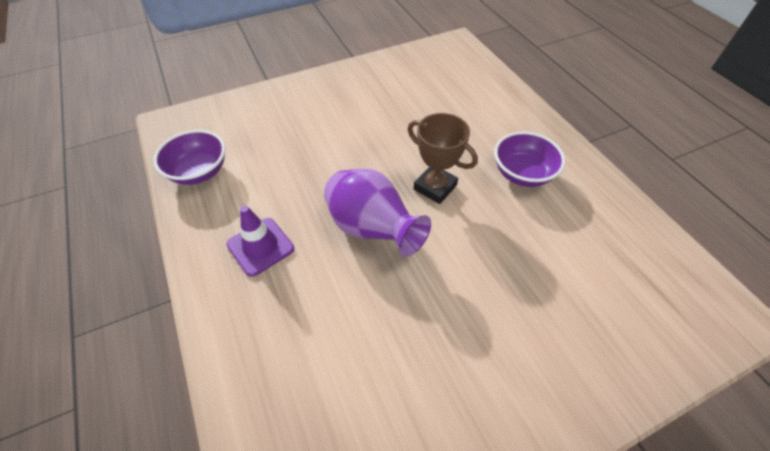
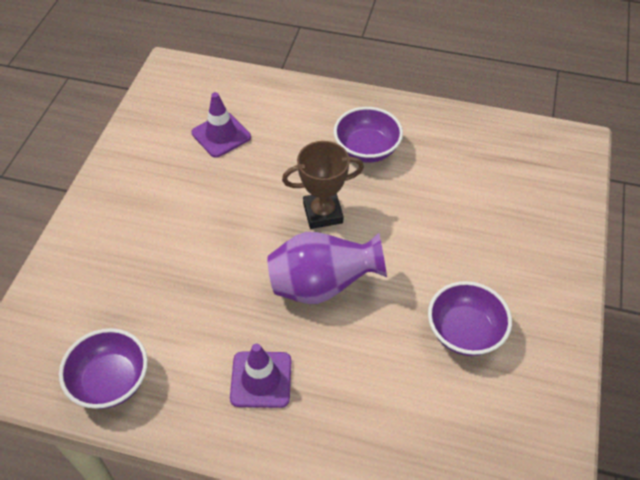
camera: 50 degrees left, 0 degrees up
none -> purple traffic cone [192,92,251,158]
none -> purple bowl [428,281,512,356]

